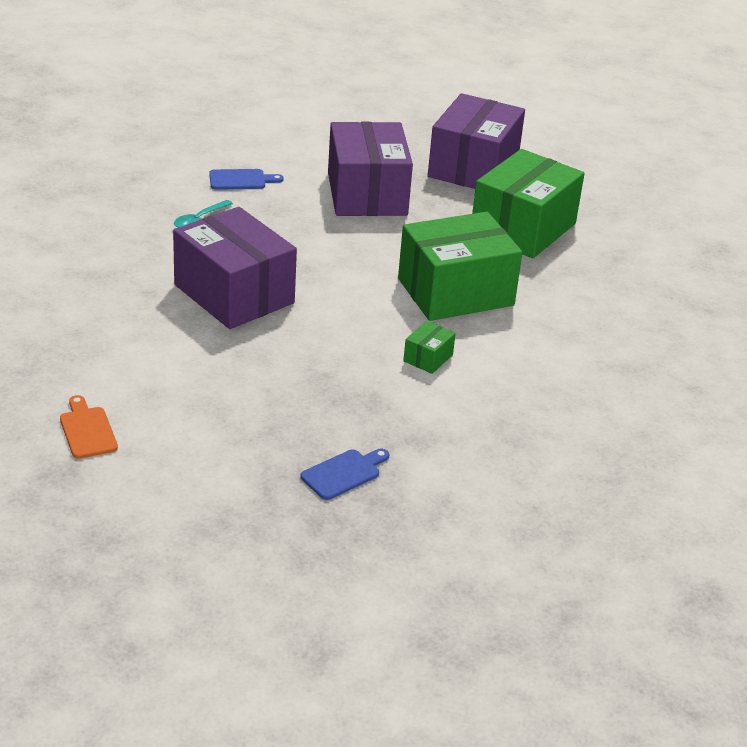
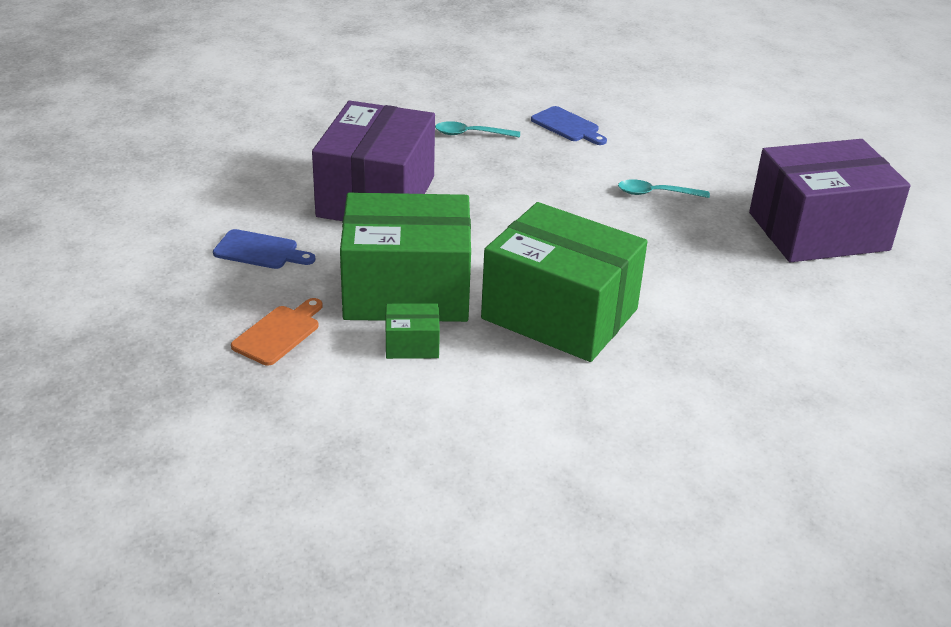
camera: 55 degrees right, 0 degrees up
orange cutting board [60,395,118,459] -> orange cutting board moved to [231,298,323,366]
blue cutting board [300,449,389,500] -> blue cutting board moved to [213,229,316,269]
purple box [328,122,413,216] -> turquoise spoon [618,179,710,198]
green box [472,149,585,258] -> green box moved to [340,193,471,322]

